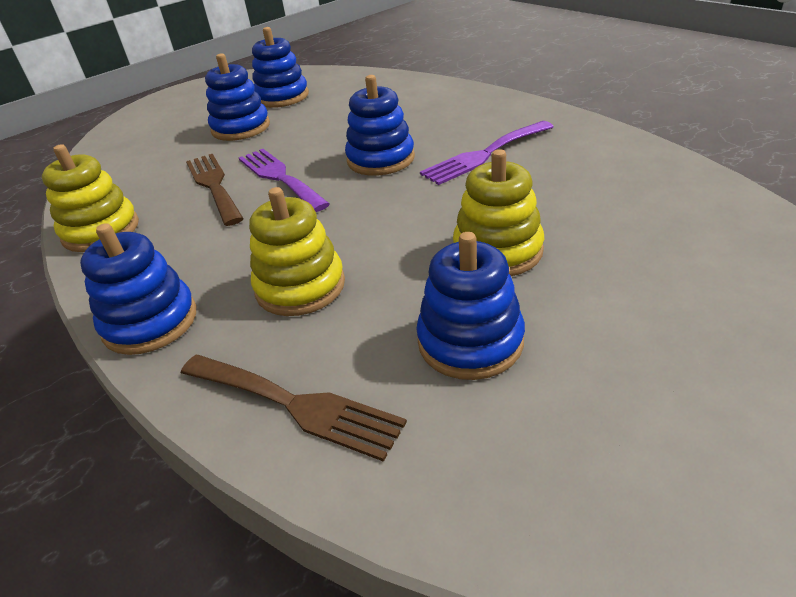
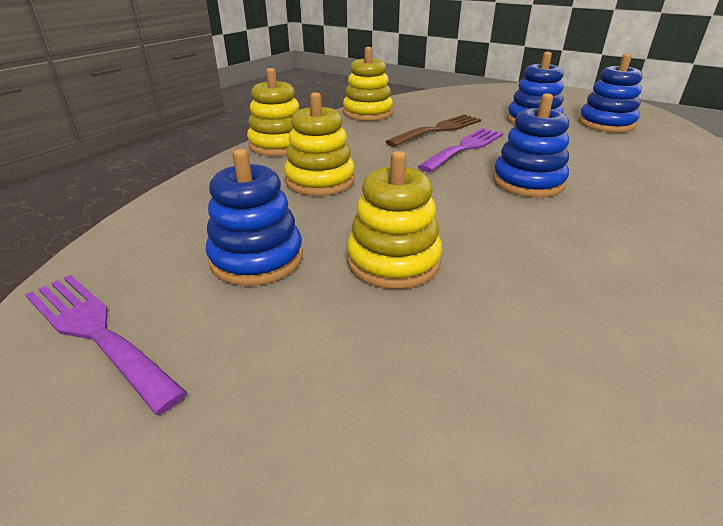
camera: 70 degrees right, 5 degrees down
blue stacking toy [80,223,196,355] -> yellow stacking toy [247,68,299,156]
brown fork [181,355,407,462] -> none
purple fork [420,121,554,185] -> purple fork moved to [25,275,188,415]

